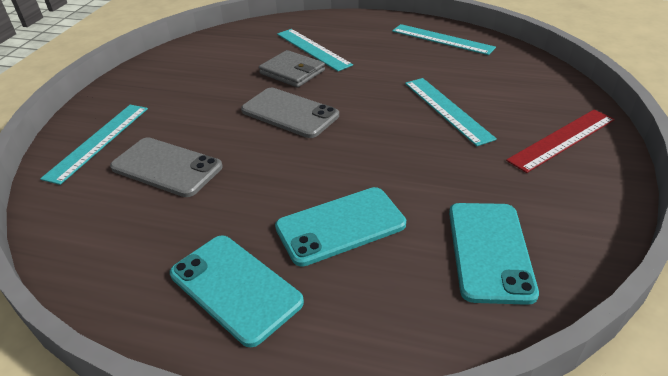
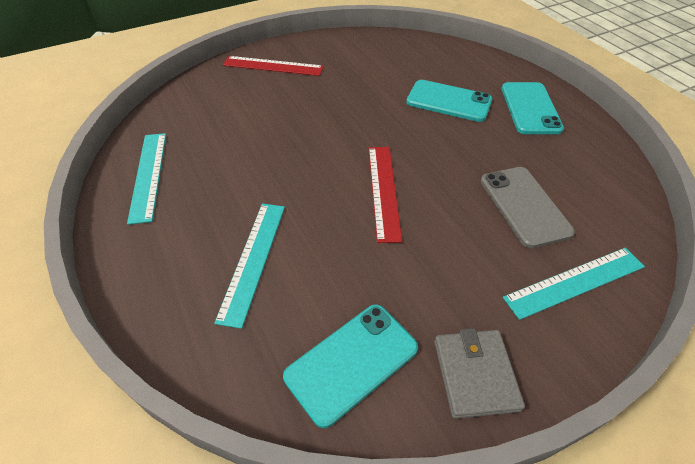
camera: 135 degrees left, 10 degrees up
grey phone [241,88,339,138] -> red ruler [369,147,402,243]
grey wallet [259,50,325,88] -> grey wallet moved to [434,328,525,419]
turquoise ruler [405,78,497,146] -> none
turquoise phone [449,203,539,305] -> turquoise phone moved to [283,304,418,428]

